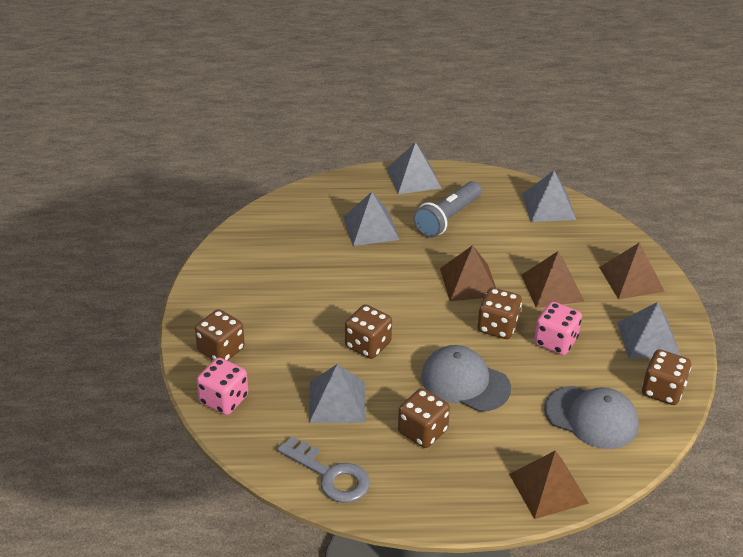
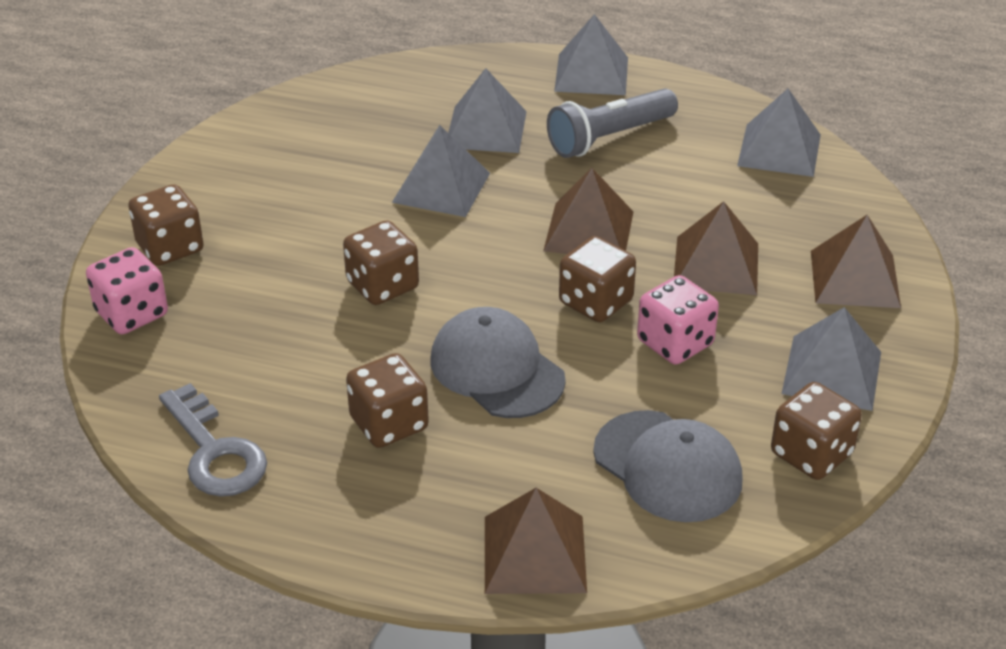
camera: 20 degrees right, 0 degrees up
grey pyramid [309,364,366,423] -> grey pyramid moved to [392,125,490,217]

